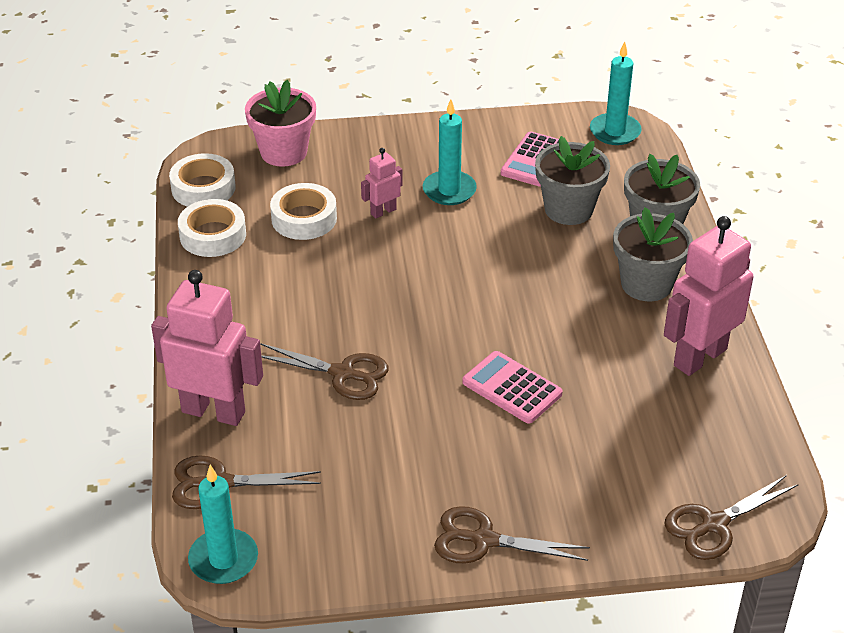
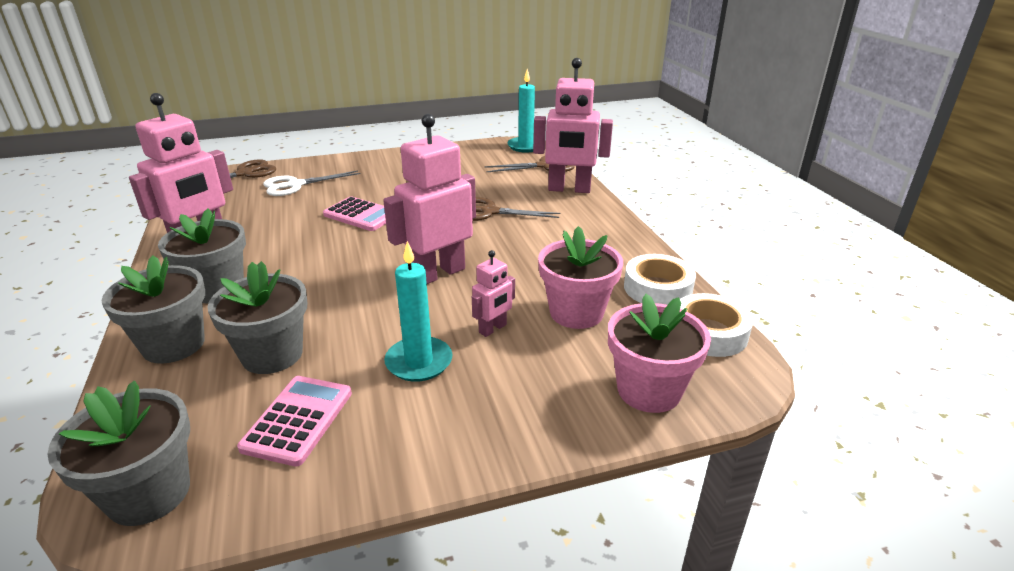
camera: 170 degrees right, 10 degrees down
white tape [270,183,337,240] -> pink flower pot [538,226,623,329]
brown scissors [434,506,590,564] -> none
turquoise candle [590,42,641,145] -> grey flower pot [47,381,190,526]
none -> white scissors [263,170,361,196]
none -> pink robot [383,114,476,284]

